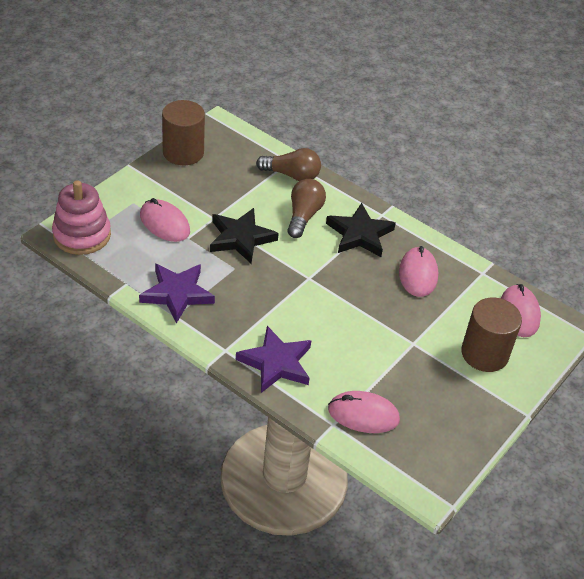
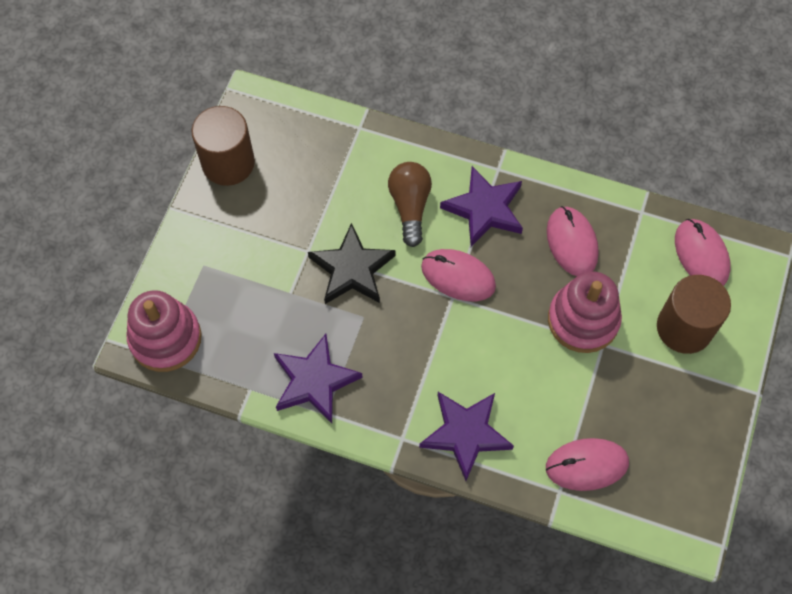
camera: 15 degrees left, 20 degrees up
pink mouse [140,198,190,242] -> pink mouse moved to [421,249,496,301]
brown light bulb [256,148,321,181] -> none
black star [326,203,396,257] -> purple star [440,166,523,247]
none -> pink stacking toy [548,271,622,353]

